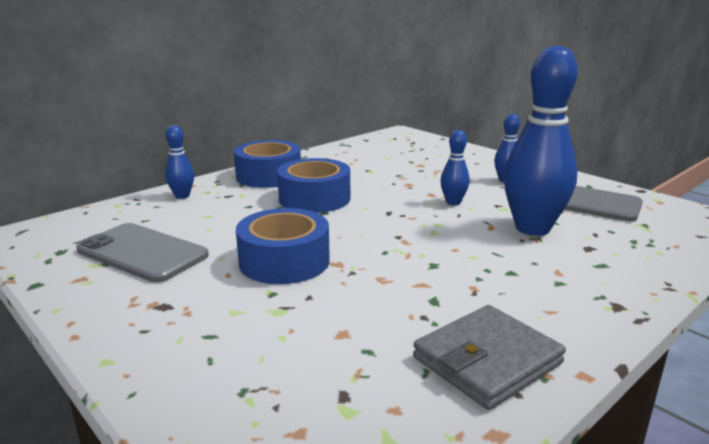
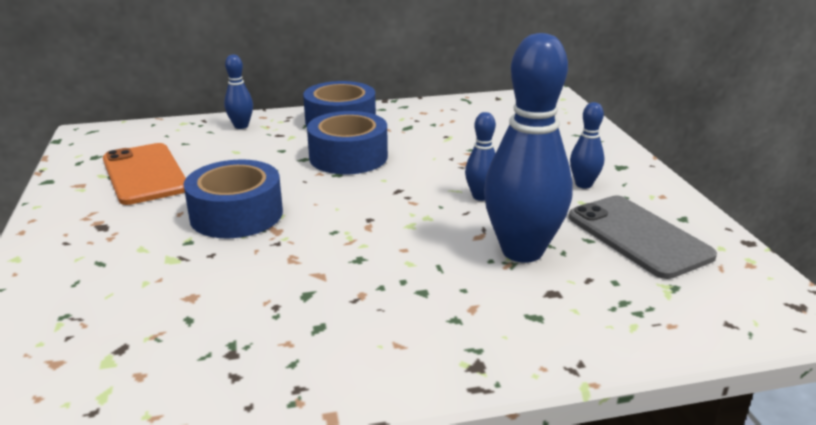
camera: 30 degrees right, 5 degrees up
grey phone [76,223,209,283] -> orange phone [103,143,186,205]
grey wallet [413,305,566,410] -> none

